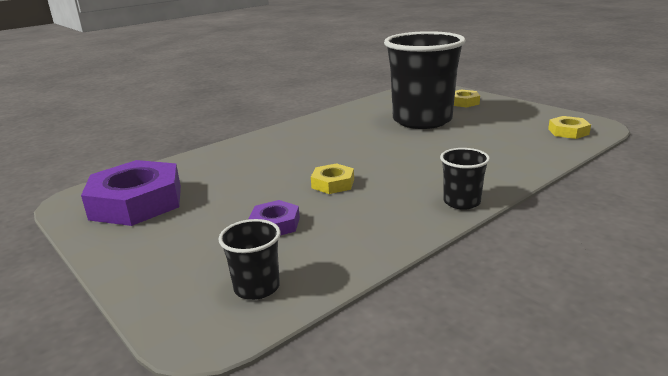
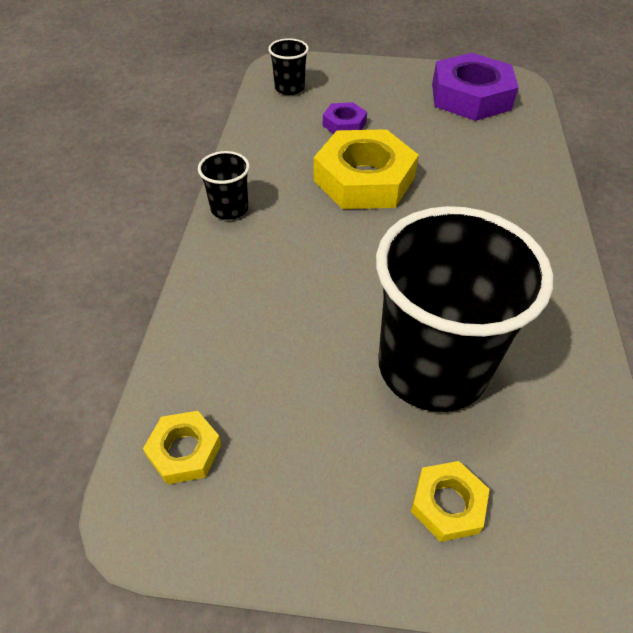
camera: 135 degrees right, 25 degrees up
yellow nut [311,163,354,194] -> yellow nut [314,129,419,209], size x2.07

